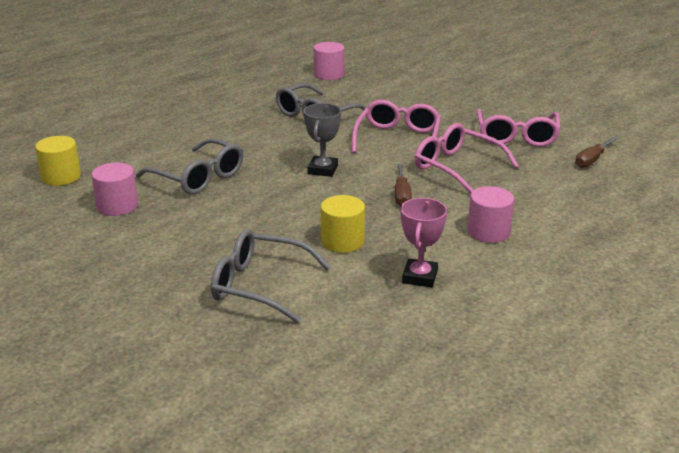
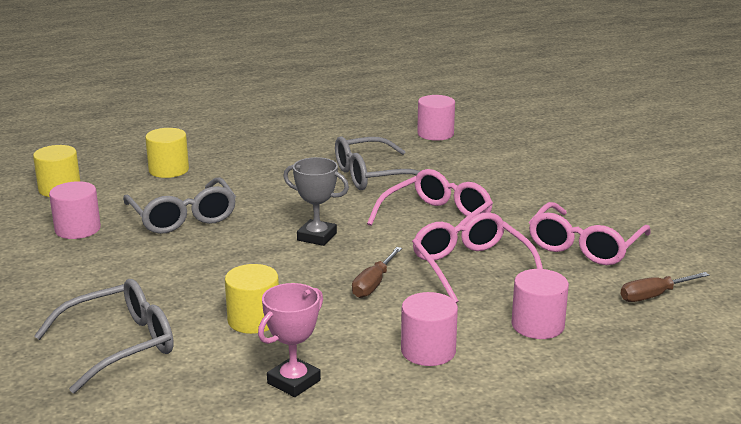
camera: 25 degrees right, 5 degrees down
grey glasses [211,229,331,323] -> grey glasses turned 105 degrees clockwise [34,279,173,394]
grey trophy [303,103,341,177] -> grey trophy turned 75 degrees clockwise [283,157,349,246]
none -> yellow cylinder [145,128,189,178]
none -> pink cylinder [511,269,569,339]

